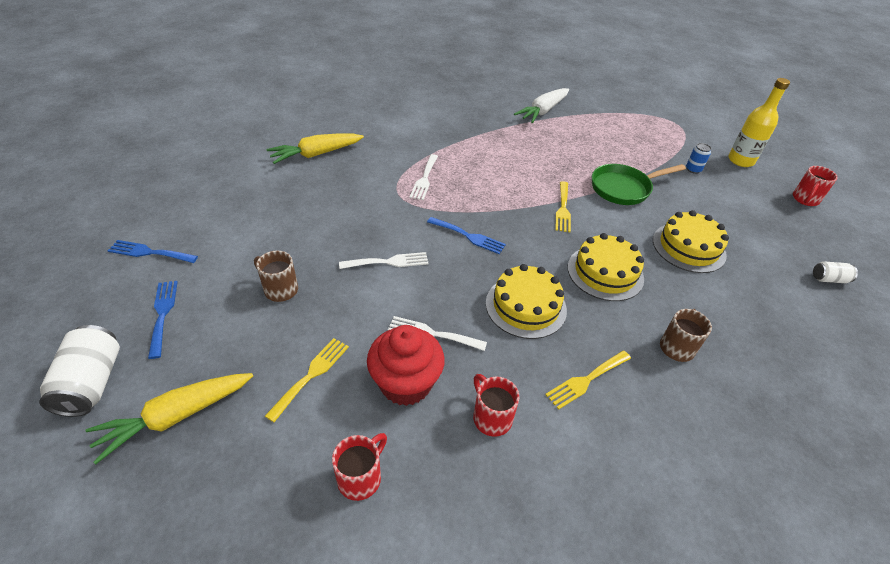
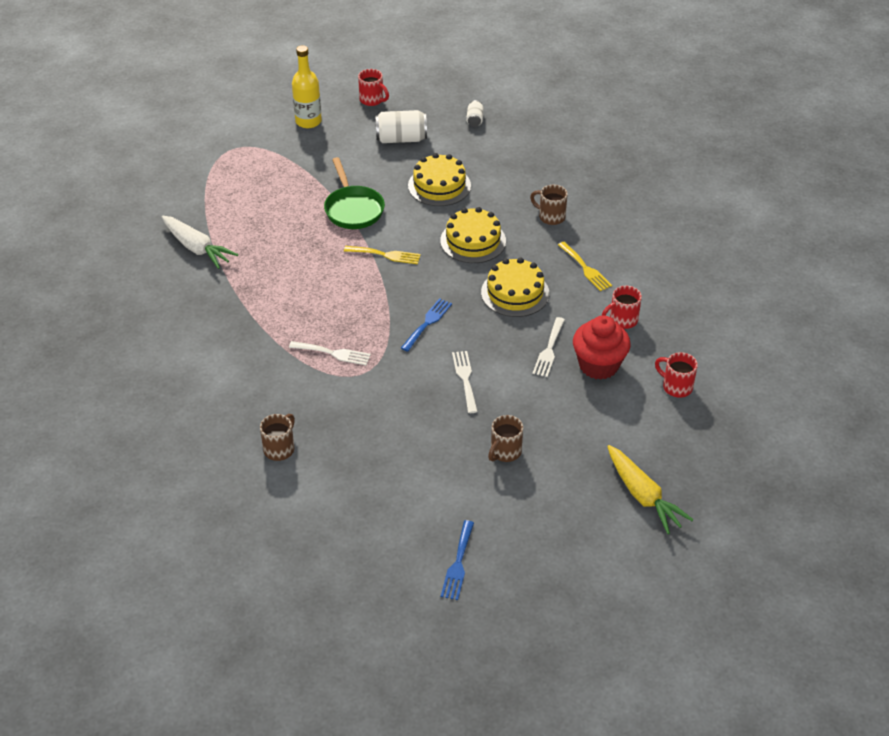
camera: 85 degrees left, 0 degrees up
white can [39,325,120,417] -> white can moved to [375,110,427,143]
blue fork [148,281,178,359] -> none
yellow fork [265,338,349,422] -> none
yellow carrot [266,133,364,164] -> brown mug [260,414,295,461]
blue can [686,143,711,174] -> none

